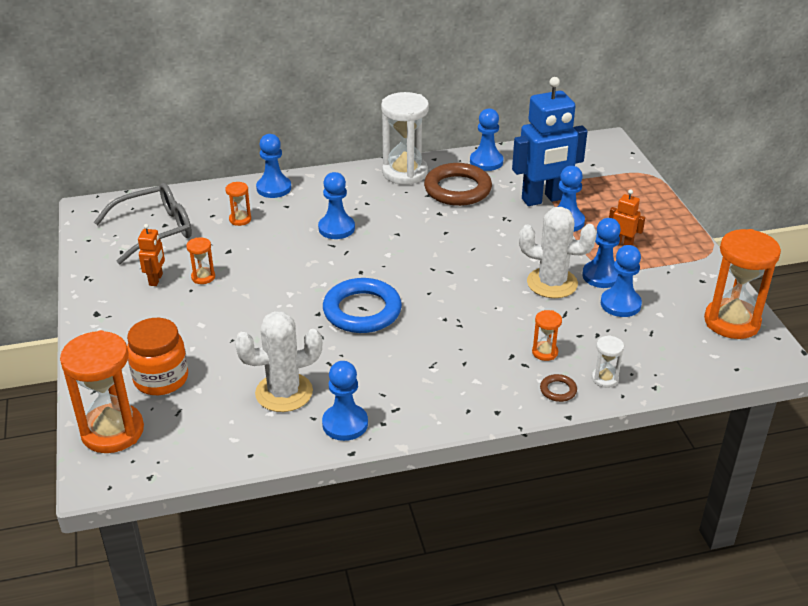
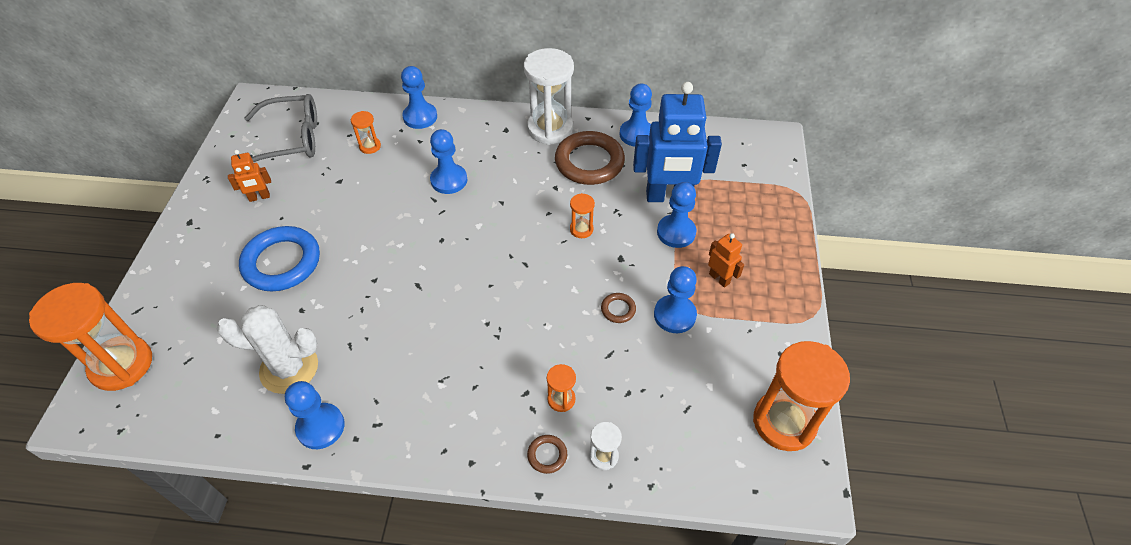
camera: 20 degrees right, 15 degrees up
orange jar [127,318,188,395] -> none
orange robot [138,224,165,286] -> orange robot turned 45 degrees clockwise [228,150,271,202]
orange hourglass [186,237,215,284] -> orange hourglass moved to [570,193,595,238]
blue ring [323,278,402,333] -> blue ring moved to [239,226,320,291]
white cactus [519,207,597,298] -> brown ring [601,293,636,323]
blue pawn [601,245,642,317] -> none

